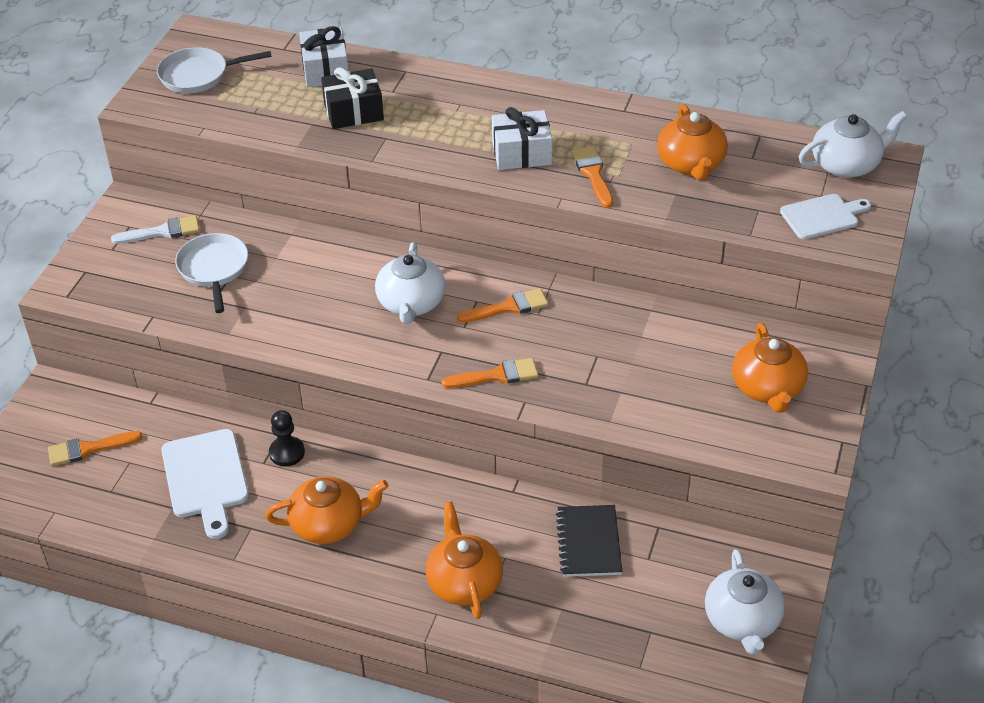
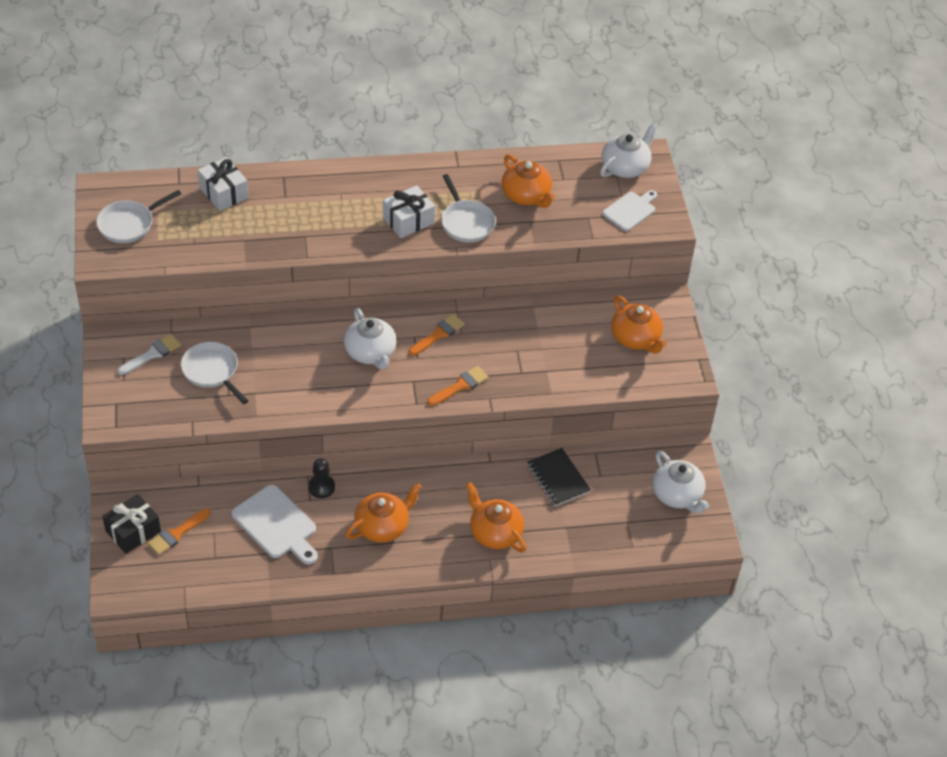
camera: 30 degrees left, 5 degrees up
black gift [321,67,384,129] -> black gift moved to [102,494,161,554]
orange brush [571,146,613,208] -> white pan [441,174,496,242]

